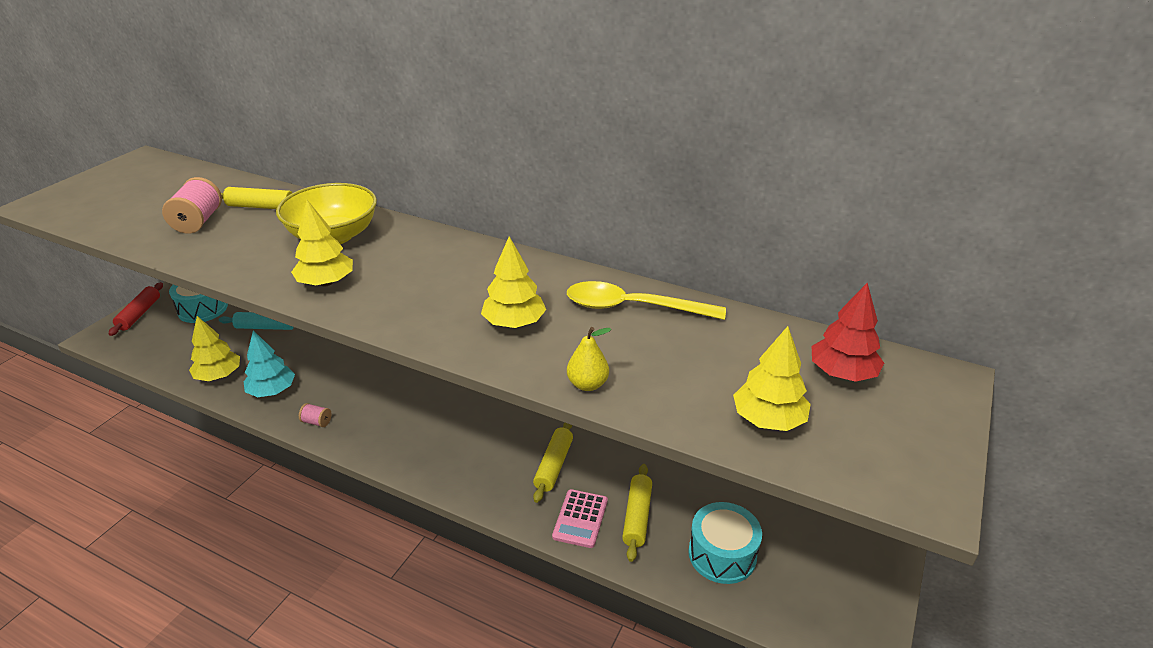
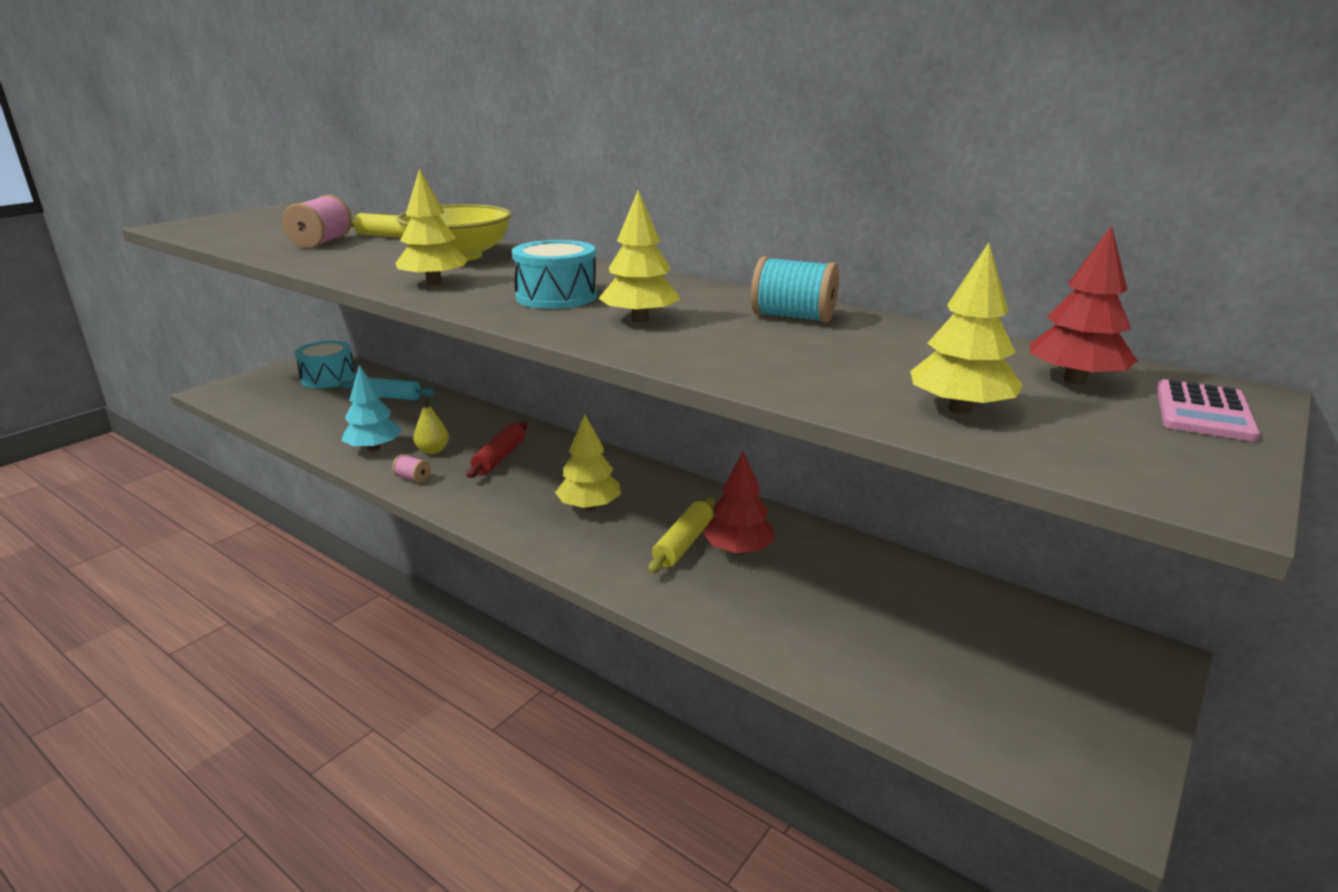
camera: 10 degrees right, 10 degrees down
red rolling pin [109,282,163,336] -> red rolling pin moved to [467,422,527,478]
yellow tree [189,316,240,381] -> yellow tree moved to [555,415,621,510]
pink calculator [552,489,608,548] -> pink calculator moved to [1157,379,1260,441]
yellow spoon [567,281,726,320] -> turquoise spool [751,256,839,323]
yellow pear [567,327,611,391] -> yellow pear moved to [413,397,449,454]
yellow rolling pin [622,464,652,562] -> none
turquoise drum [688,502,762,584] -> turquoise drum moved to [512,240,597,309]
none -> red tree [703,451,775,554]

